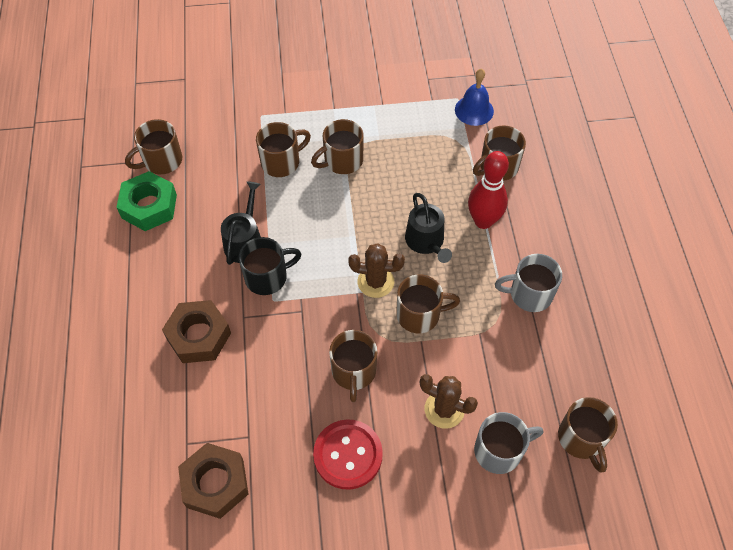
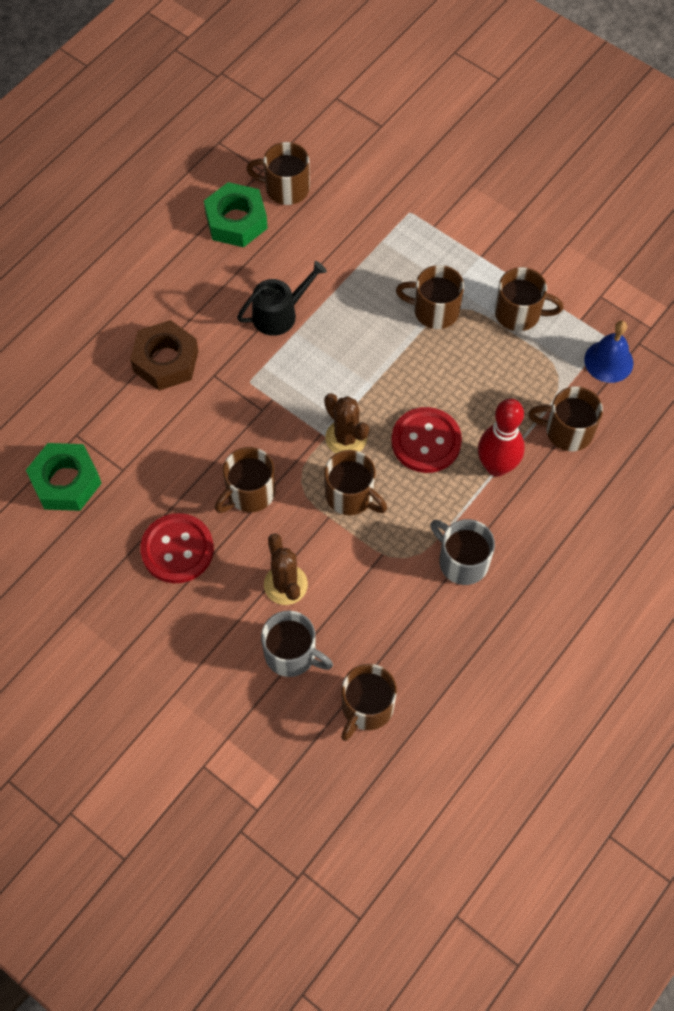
camera: 45 degrees right, 5 degrees up
brown nut [178,443,248,519] -> green nut [26,443,102,511]
black mug [239,237,301,295] -> none
brown mug [256,122,311,177] -> brown mug moved to [495,267,564,331]
black watering can [405,193,452,263] -> red button [391,407,462,473]

